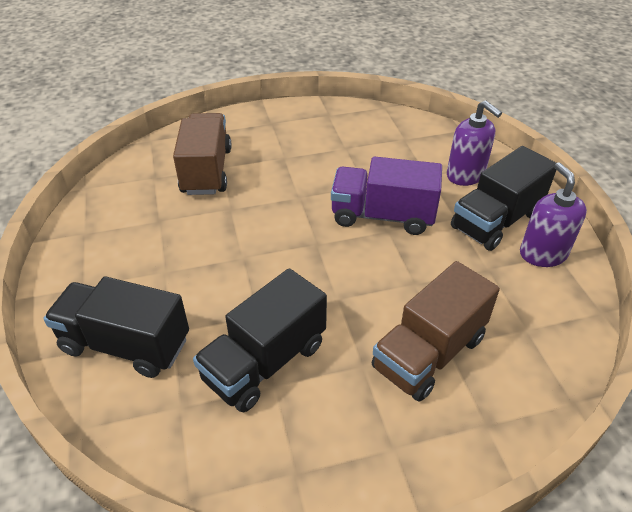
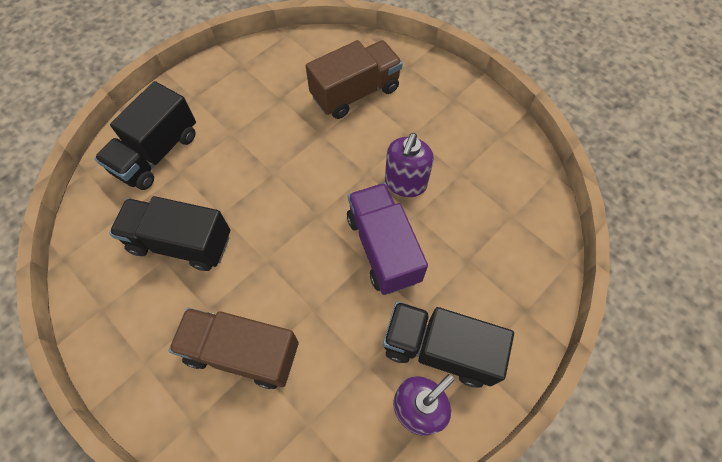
camera: 60 degrees right, 20 degrees up
black truck [43,277,189,378] -> black truck turned 135 degrees counterclockwise [94,81,196,190]
purple soap dispenser [447,100,502,186] -> purple soap dispenser moved to [385,133,434,197]

